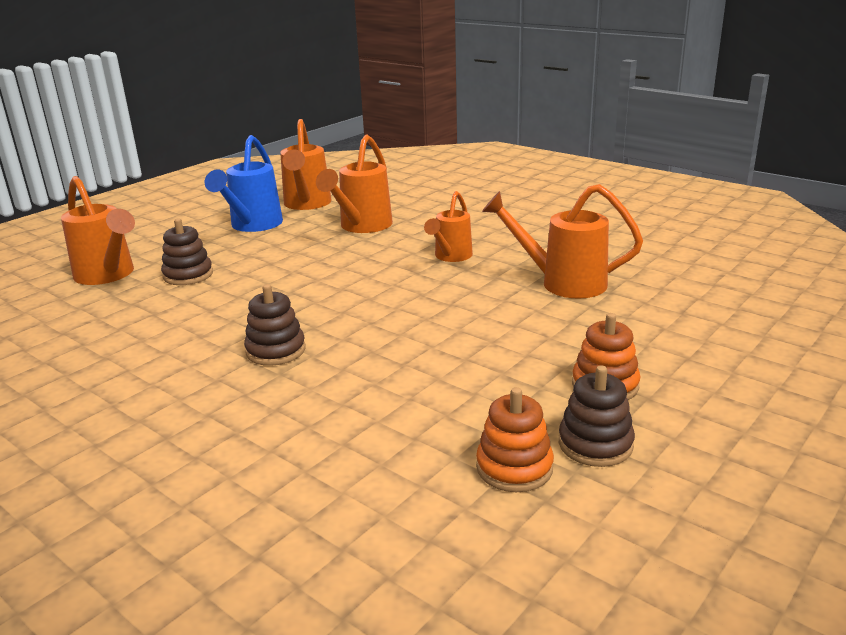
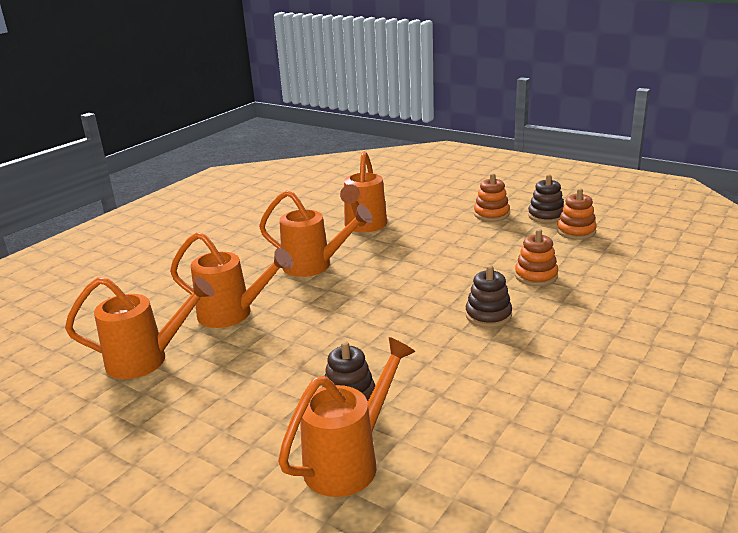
camera: 95 degrees left, 0 degrees up
blue watering can [205,135,283,232] -> none
orange watering can [424,191,473,262] -> orange watering can [259,190,373,277], size x1.52
none -> orange stacking toy [515,229,558,286]

